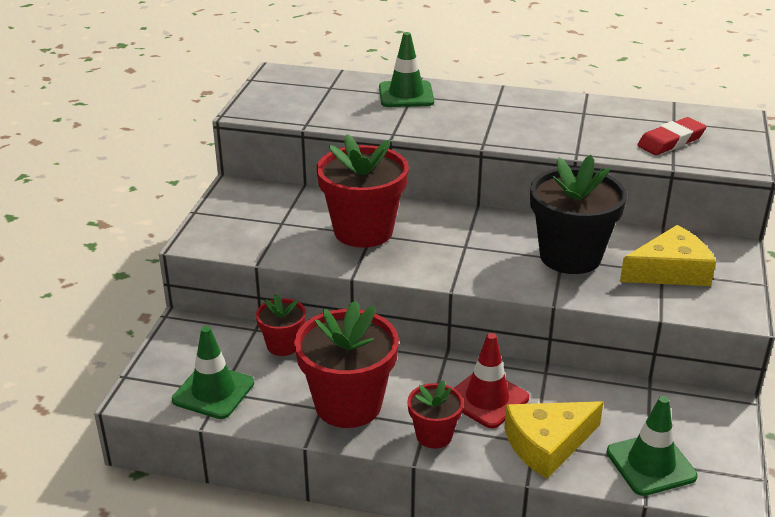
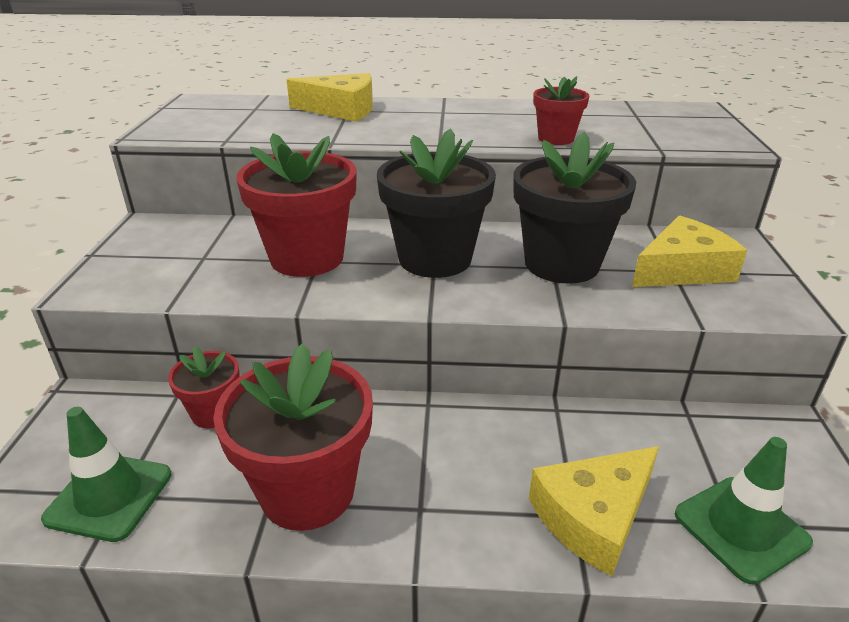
camera: 10 degrees left, 0 degrees up
green traffic cone [379,32,434,107] -> yellow cheese [287,73,373,122]
red flower pot [407,380,463,449] -> red flower pot moved to [533,76,589,145]
red traffic cone [454,333,529,428] -> none
red eraser [637,117,706,155] -> none
none -> black flower pot [377,128,496,278]

